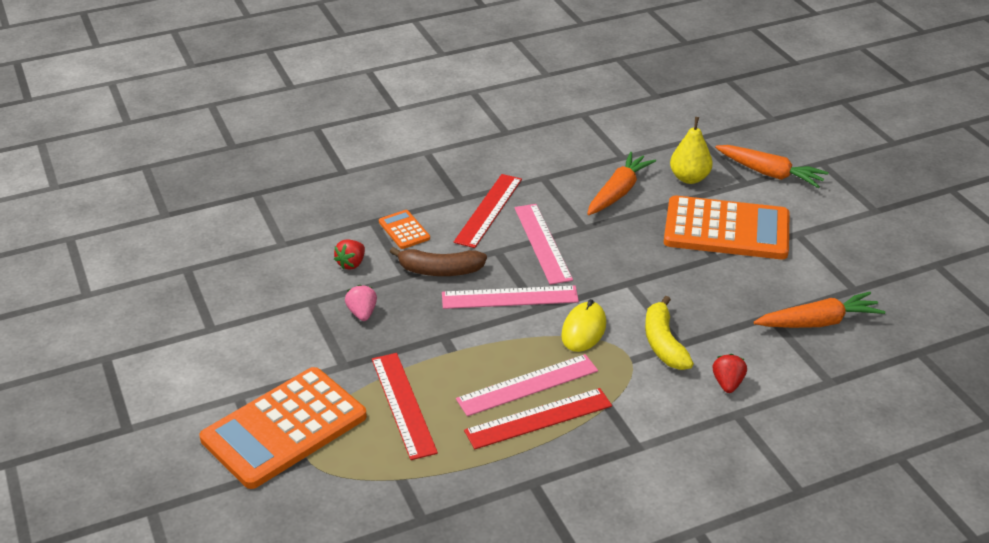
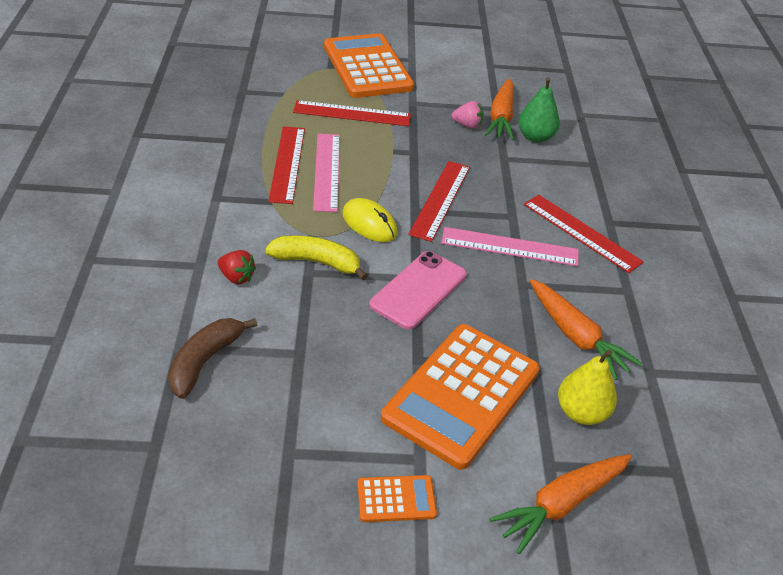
camera: 110 degrees right, 5 degrees up
red strawberry [334,239,365,270] -> green pear [518,77,560,143]
orange calculator [379,210,430,249] -> orange calculator moved to [357,475,437,522]
brown banana [390,247,487,276] -> brown banana moved to [168,318,257,399]
pink ruler [442,285,579,309] -> red ruler [408,161,470,242]
orange carrot [754,292,885,328] -> orange carrot moved to [485,79,514,140]
none -> pink phone [369,251,467,330]

